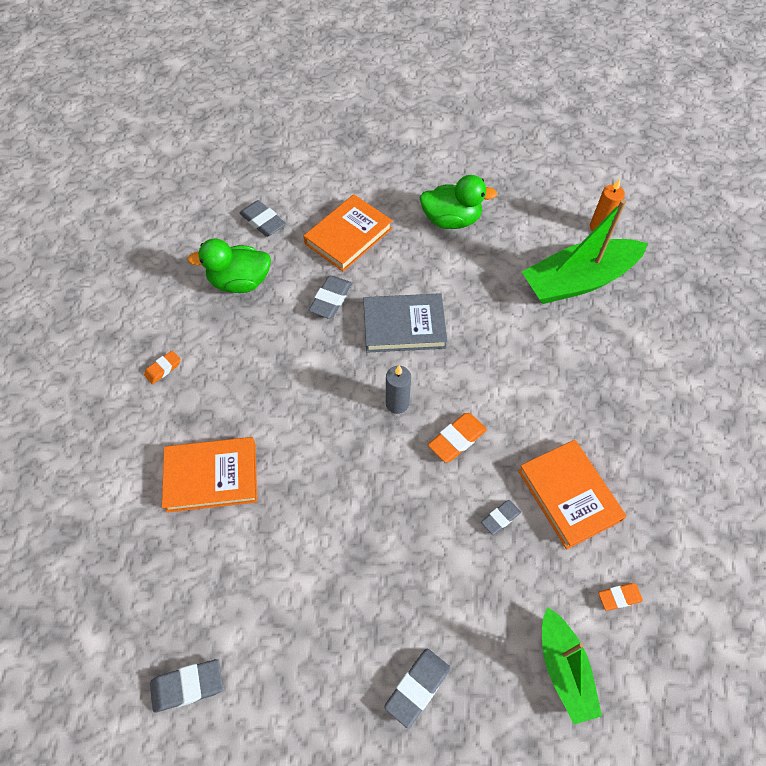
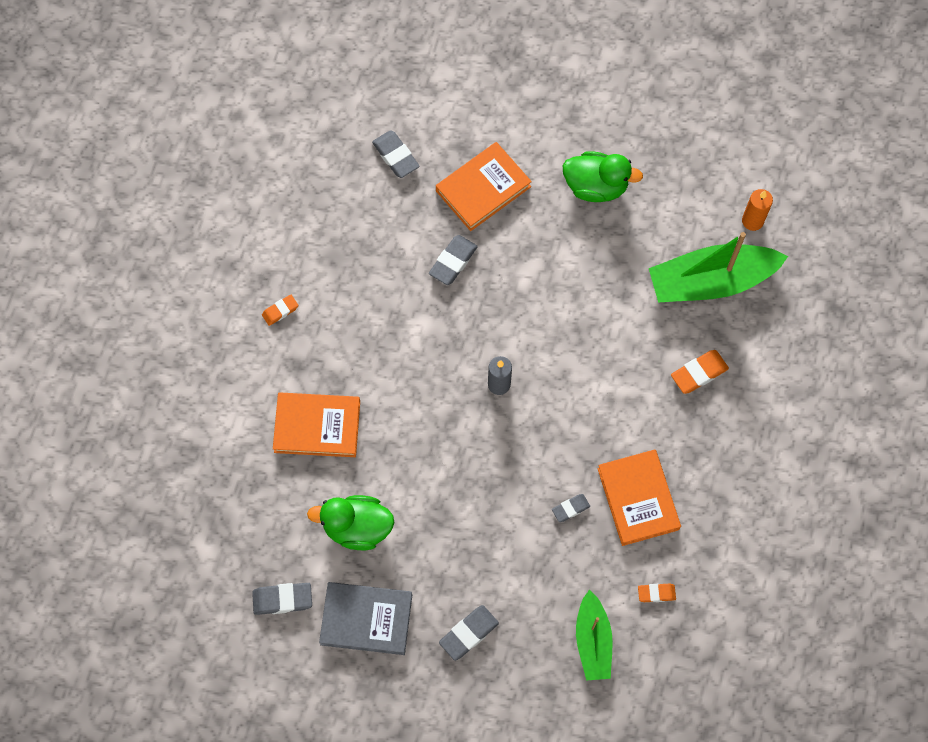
camera: 10 degrees right, 10 degrees up
green duck [187,239,271,293] -> green duck moved to [307,495,395,550]
grey book [363,293,448,353] -> grey book moved to [319,582,412,655]
orange eraser [428,413,487,463] -> orange eraser moved to [671,350,729,394]

